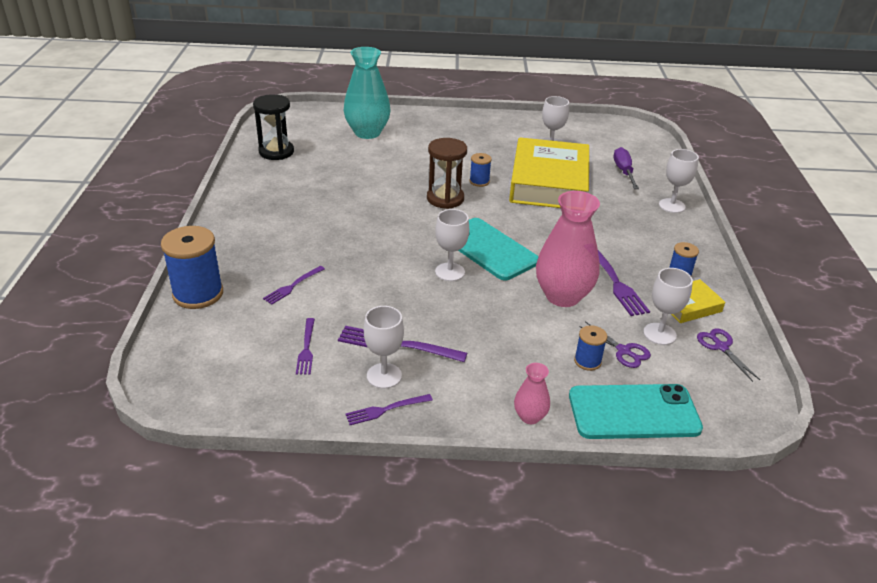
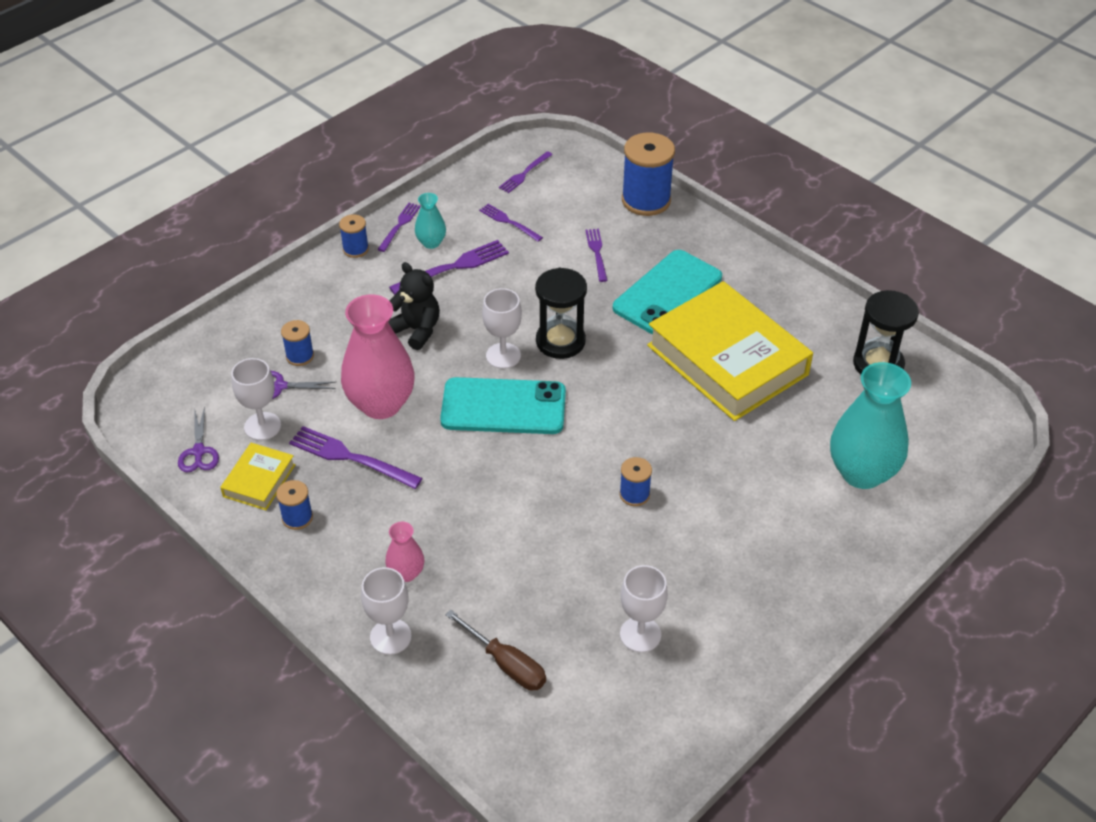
camera: 135 degrees right, 10 degrees up
white goblet [364,306,404,389] -> turquoise vase [415,193,446,249]
brown hourglass [427,138,467,209] -> none
yellow book [509,137,589,208] -> yellow book moved to [647,281,813,421]
pink vase [514,363,550,424] -> pink vase moved to [385,522,424,582]
turquoise phone [569,384,703,439] -> turquoise phone moved to [613,250,722,334]
purple screwdriver [614,147,639,189] -> brown screwdriver [445,610,546,691]
purple scissors [697,328,760,382] -> purple scissors turned 60 degrees clockwise [178,407,219,473]
none -> blue spool [339,214,369,258]
none -> black teddy bear [388,262,440,350]
none -> purple fork [499,151,553,193]
none -> black hourglass [535,268,587,359]

